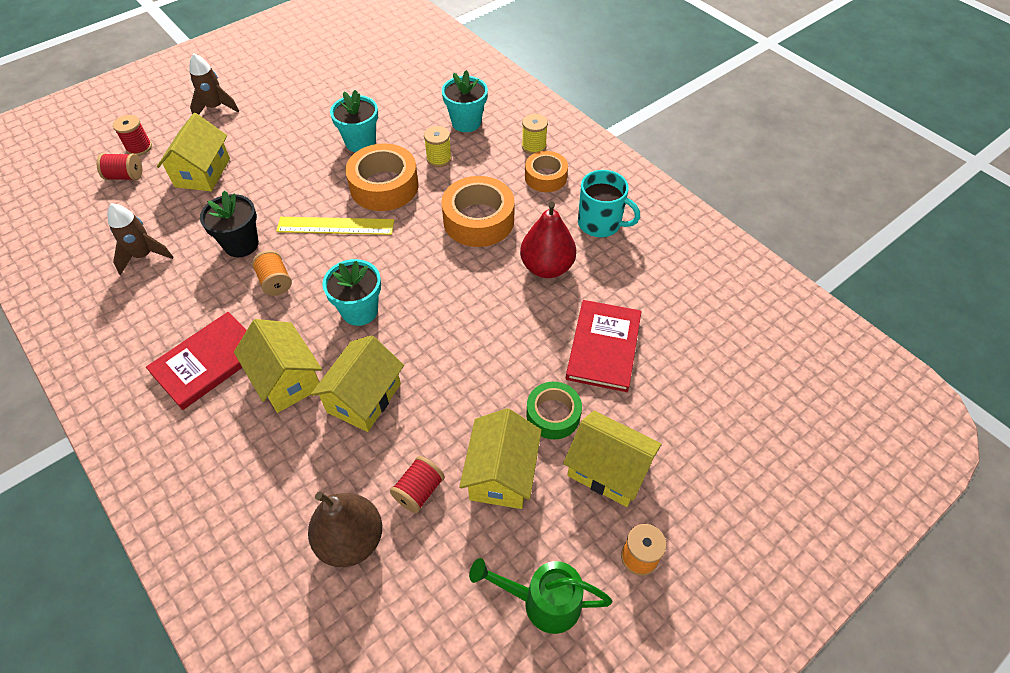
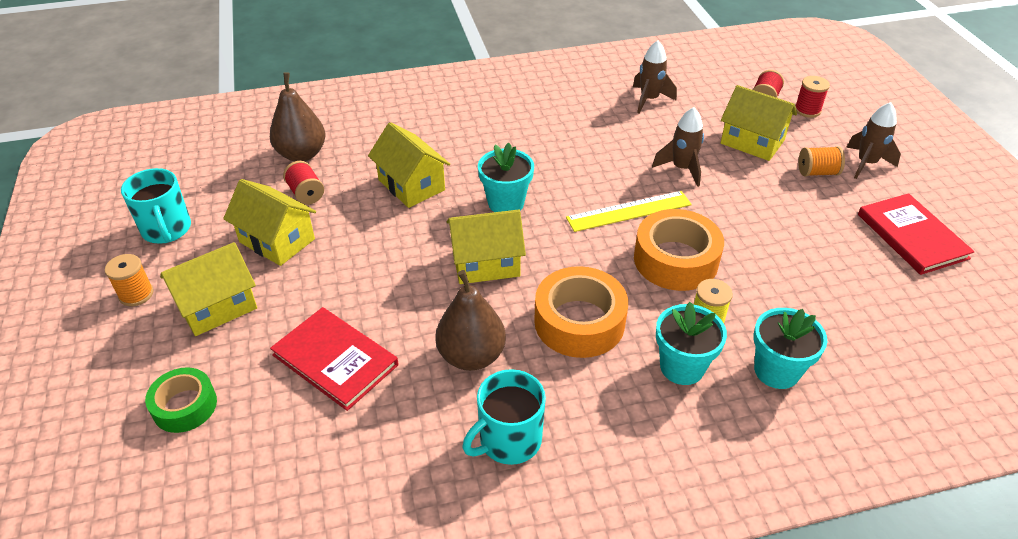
camera: 115 degrees right, 10 degrees down
red book [146,312,247,410] -> red book moved to [858,193,975,275]
black flower pot [200,190,259,257] -> none
yellow house [234,319,322,413] -> yellow house moved to [447,209,526,284]
orange spool [252,250,292,296] -> orange spool moved to [798,146,845,176]
yellow ruler [276,217,394,235] -> yellow ruler turned 45 degrees clockwise [566,191,692,232]
turquoise flower pot [330,90,378,152] -> turquoise flower pot moved to [656,302,727,385]
green watering can [469,558,612,634] -> turquoise mug [121,168,191,244]
red pear [520,201,576,278] -> brown pear [435,270,506,371]
yellow spool [522,114,548,155] -> none
orange tape [525,151,568,192] -> none
green tape [526,382,582,439] -> green tape moved to [145,367,217,433]
none -> brown rocket [652,107,704,187]

